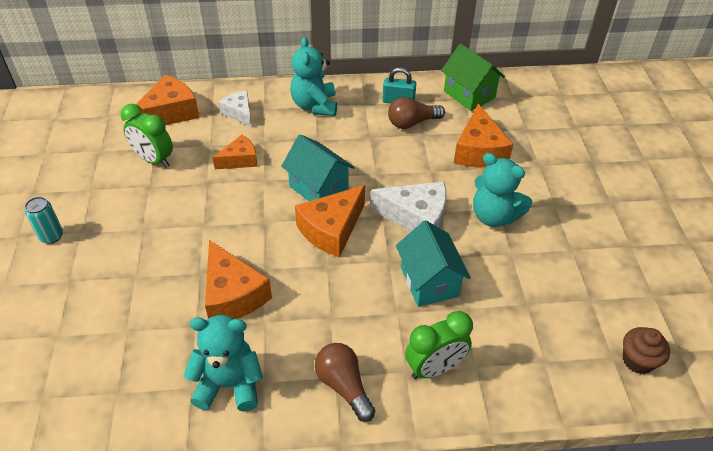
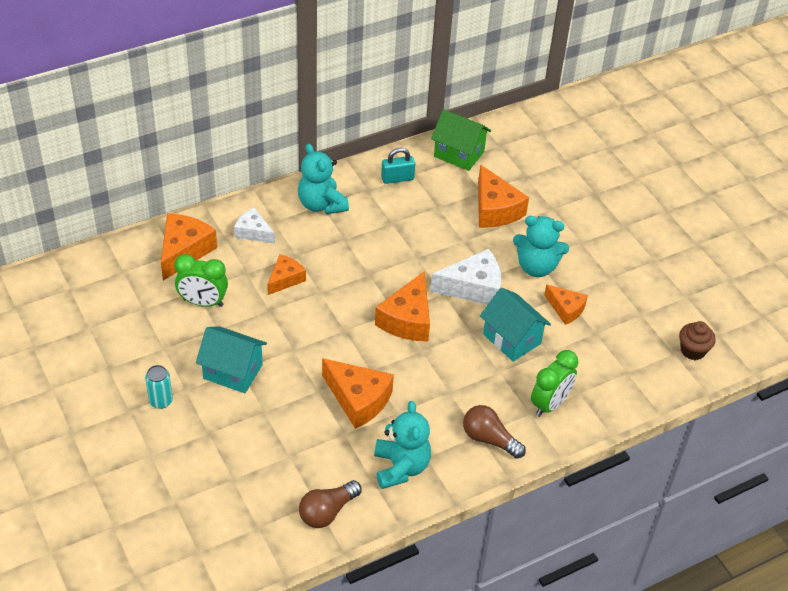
camera: 25 degrees left, 0 degrees up
turquoise teddy bear [184,315,263,412] -> turquoise teddy bear turned 105 degrees clockwise [374,401,431,489]
turquoise house [281,135,355,201] -> turquoise house moved to [196,326,267,393]
brown light bulb [388,97,445,129] -> brown light bulb moved to [299,480,362,528]
none -> orange cheese [544,284,588,325]

